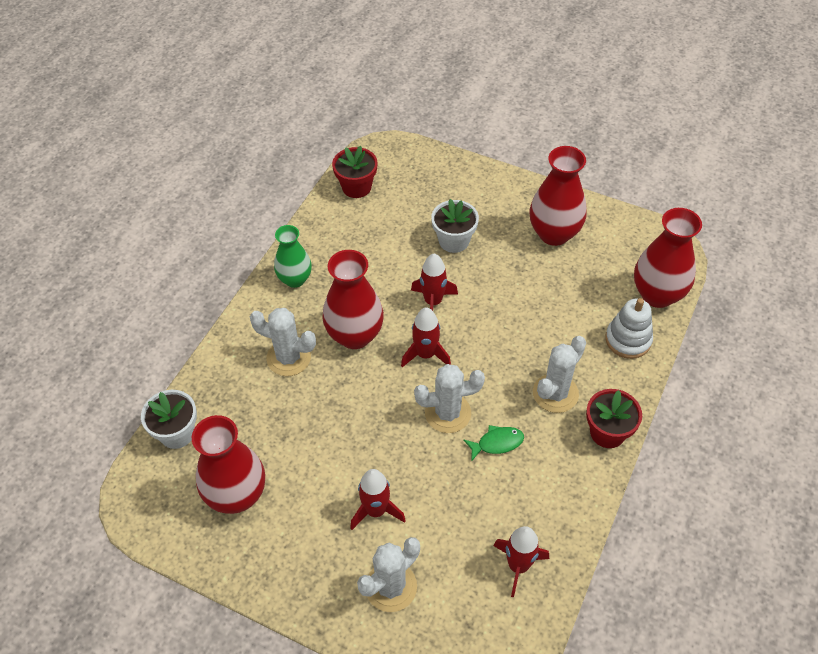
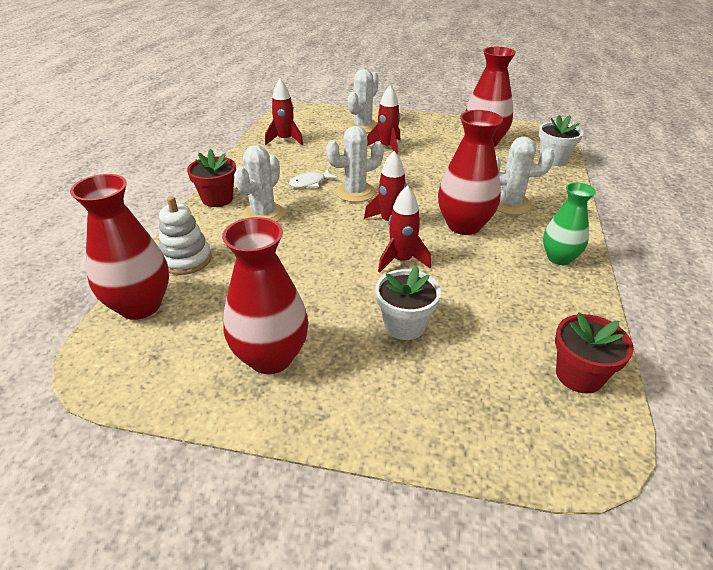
camera: 165 degrees right, 15 degrees down
green fish [463,425,524,462] -> white fish [289,169,338,188]

